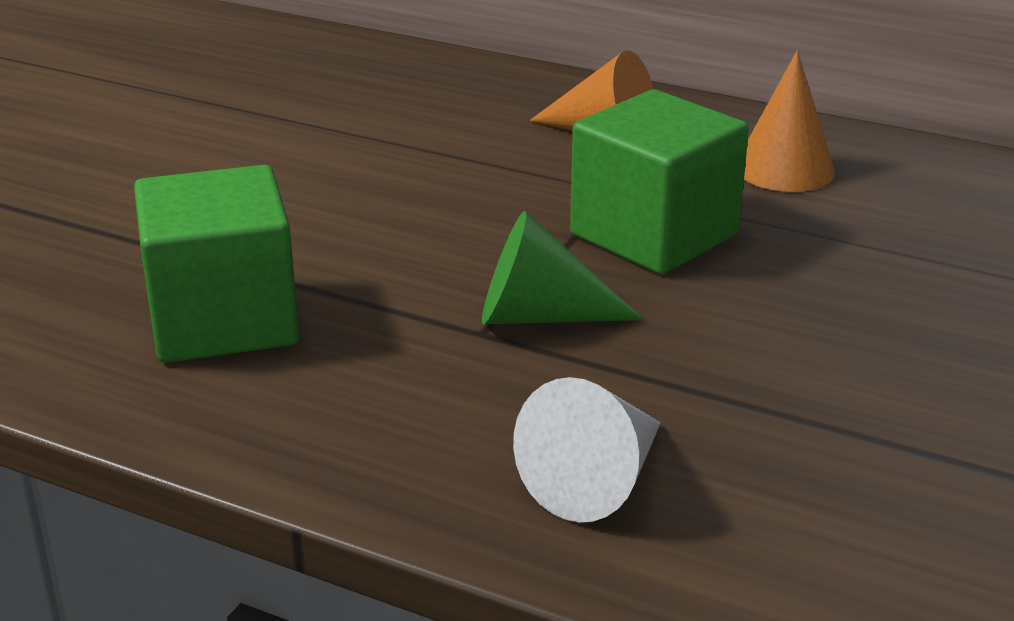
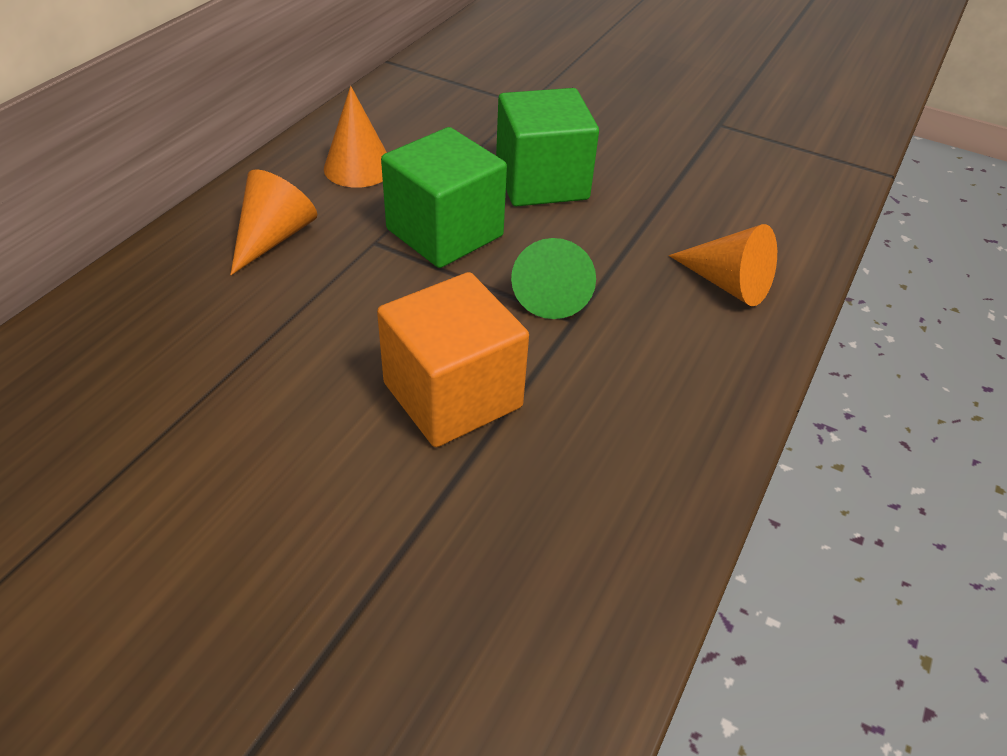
camera: 90 degrees left, 15 degrees up
green cube [134,165,299,363] -> green cube moved to [496,88,599,206]
white cone [513,377,661,522] -> orange cone [669,224,777,306]
none -> orange cube [377,272,529,447]

